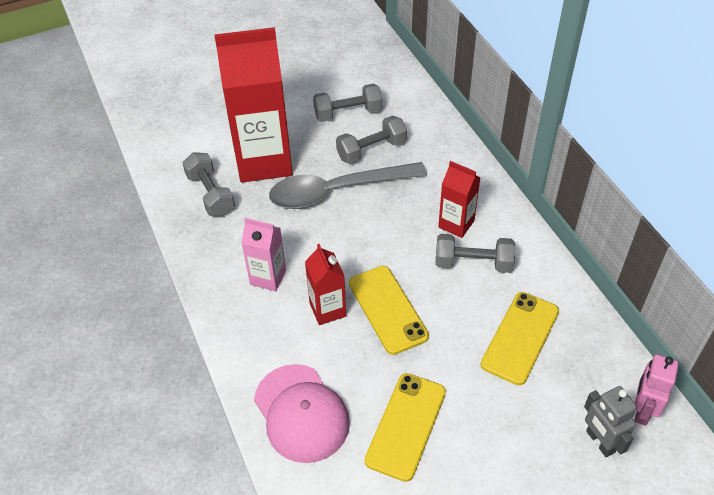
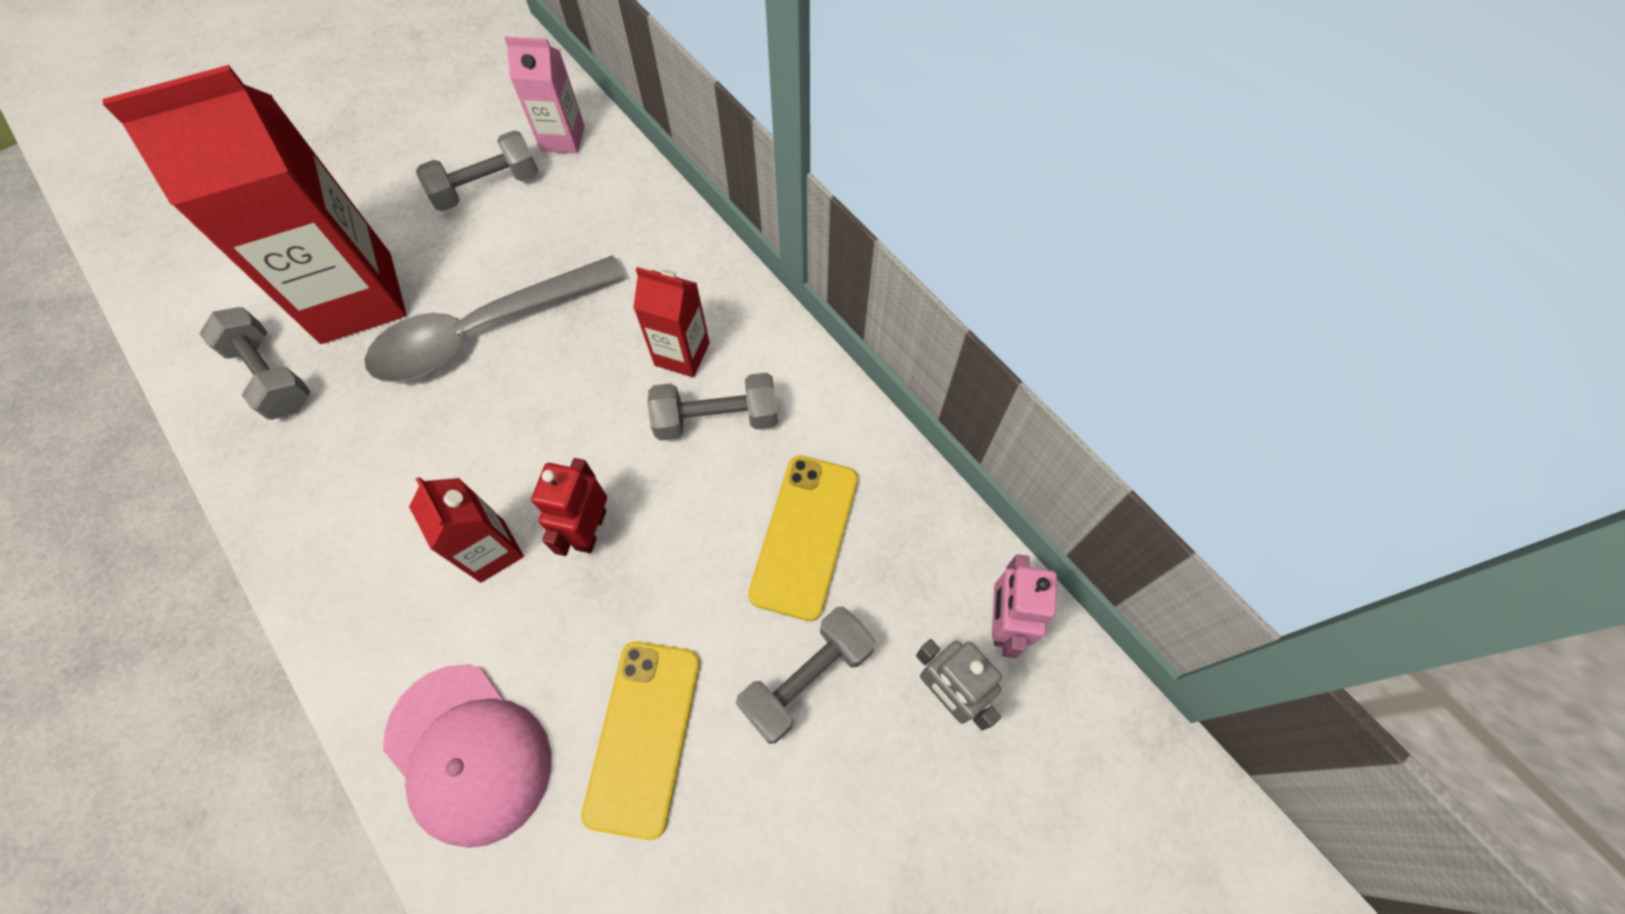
camera: 15 degrees left, 15 degrees up
pink carton [241,218,286,291] -> pink carton moved to [504,36,585,154]
grey dumbbell [336,115,407,164] -> grey dumbbell moved to [736,607,876,744]
yellow phone [349,266,429,355] -> red robot [531,458,607,556]

